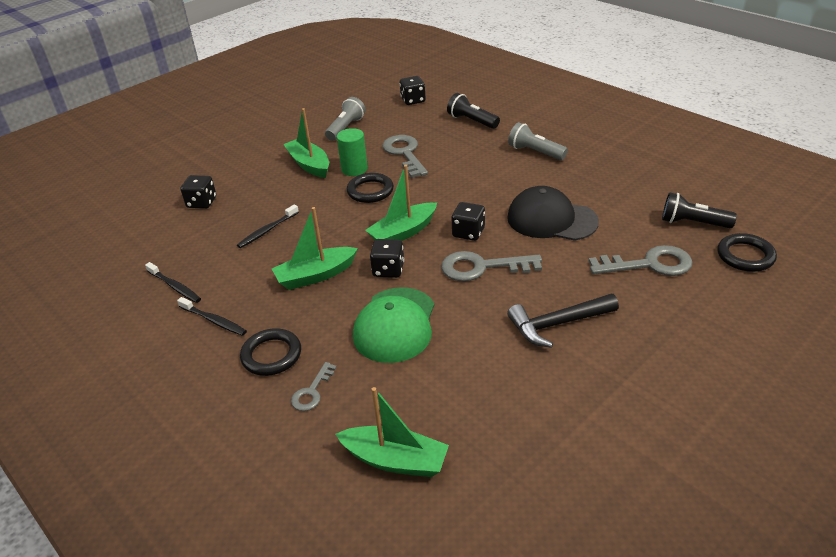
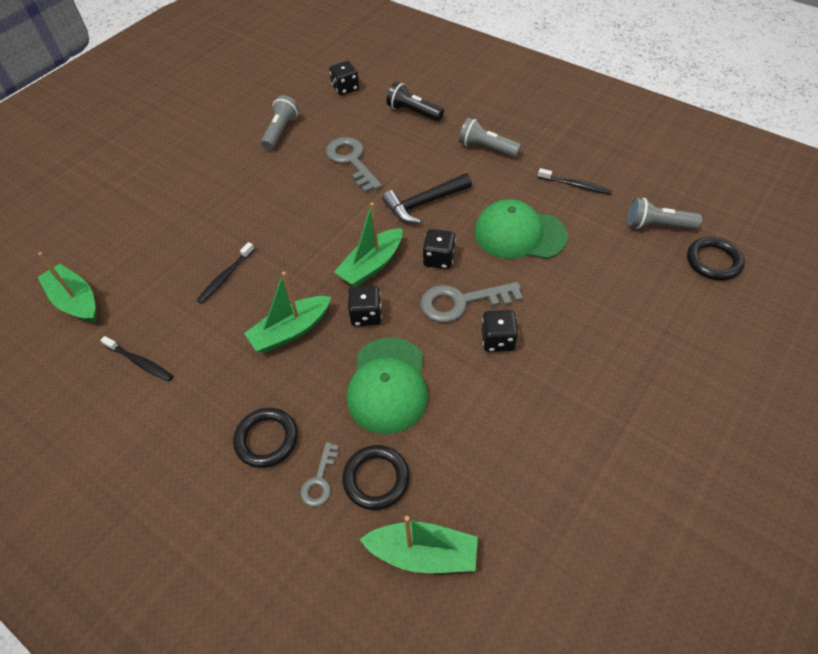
camera: 10 degrees left, 15 degrees up
black toothbrush [177,297,247,336] -> black toothbrush moved to [538,168,612,195]
black dice [181,175,216,209] -> black dice moved to [482,310,518,352]
green boat [283,108,329,178] -> green boat moved to [38,252,97,323]
green cylinder [337,128,368,176] -> none
black ring [347,173,394,203] -> black ring moved to [342,445,410,510]
black cap [507,186,599,241] -> green cap [475,199,568,259]
black hammer [507,294,619,348] -> black hammer moved to [382,173,472,224]
grey key [589,245,693,276] -> none
black flashlight [662,192,737,228] -> grey flashlight [627,198,702,230]

